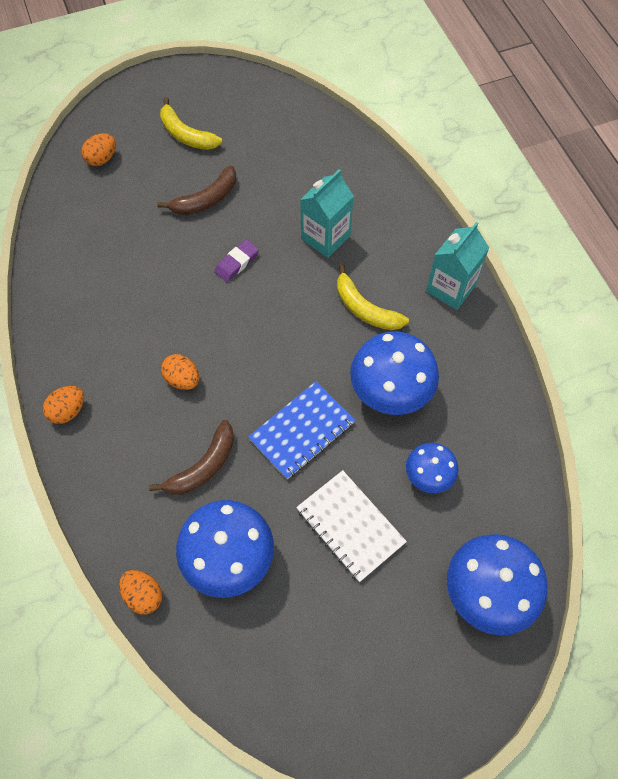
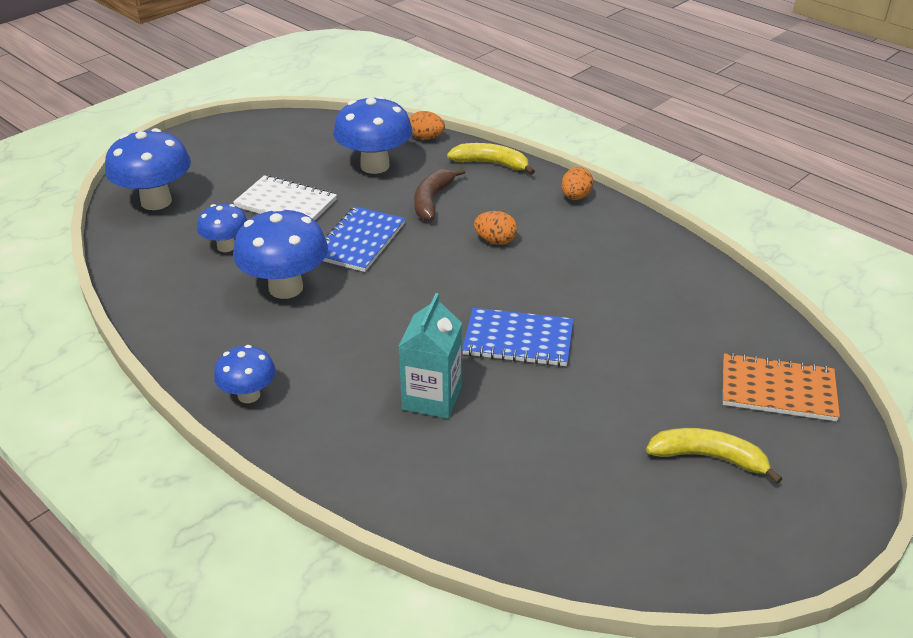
camera: 155 degrees right, 25 degrees down
orange egg [82,133,116,166] -> orange notebook [723,353,840,421]
brown banana [157,165,236,215] -> none
purple eraser [215,239,259,282] -> blue notebook [462,308,573,366]
yellow banana [337,264,409,330] -> yellow banana moved to [447,143,535,175]
turquoise carton [426,222,489,310] -> blue mushroom [214,345,276,403]

